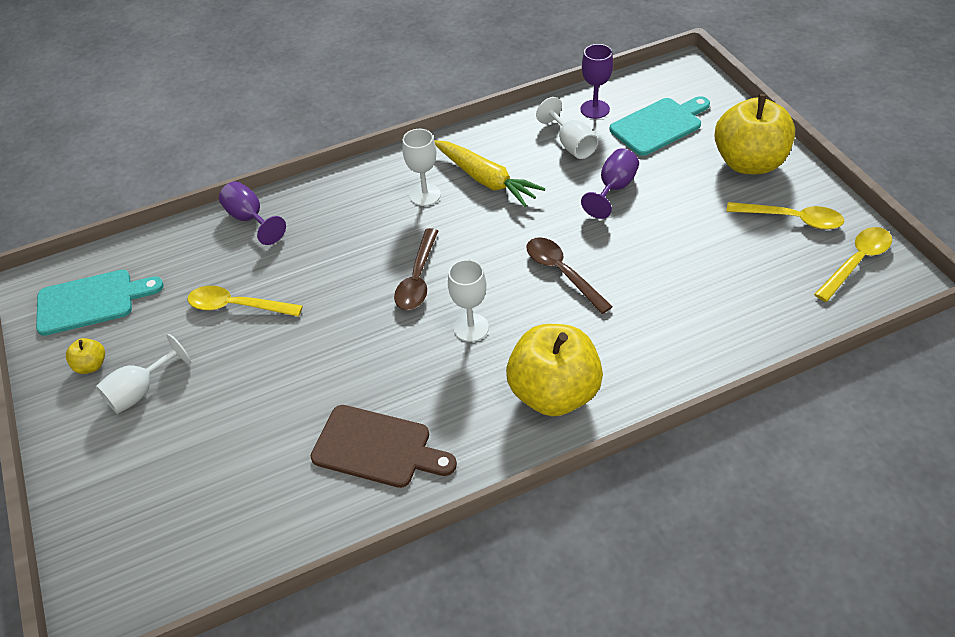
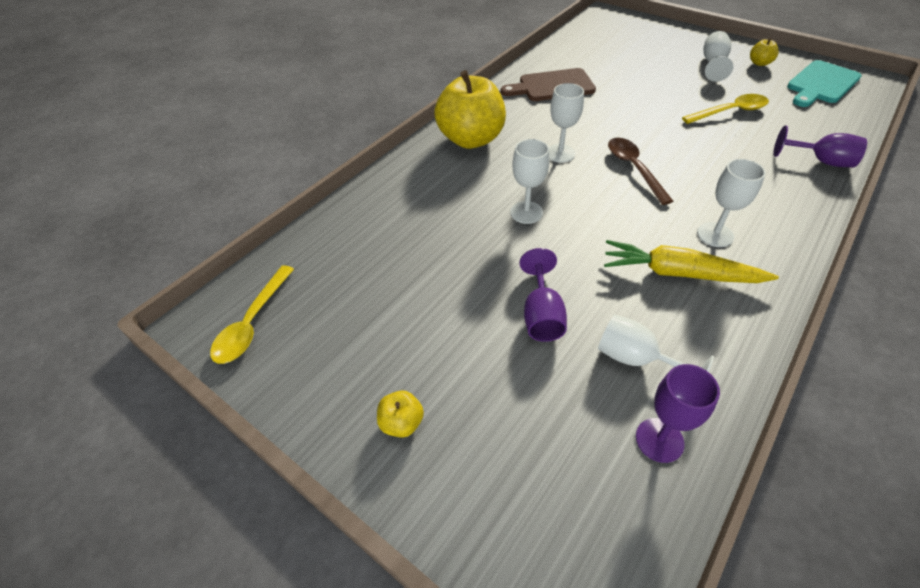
camera: 150 degrees right, 0 degrees up
brown spoon [527,237,613,314] -> white goblet [510,139,550,224]
turquoise cutting board [610,96,710,156] -> none
yellow apple [714,94,795,174] -> yellow apple [377,391,424,438], size x0.42
yellow spoon [726,202,844,230] -> none

